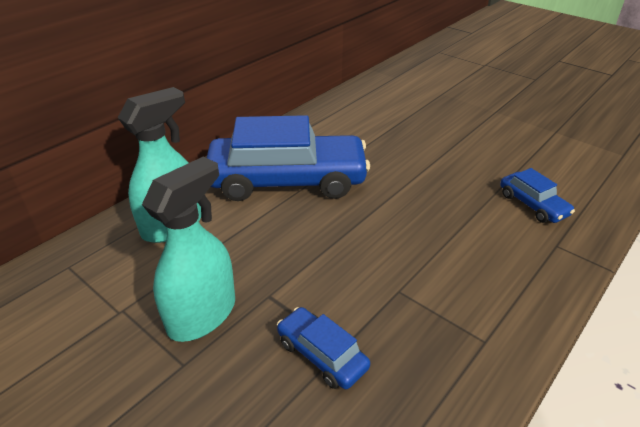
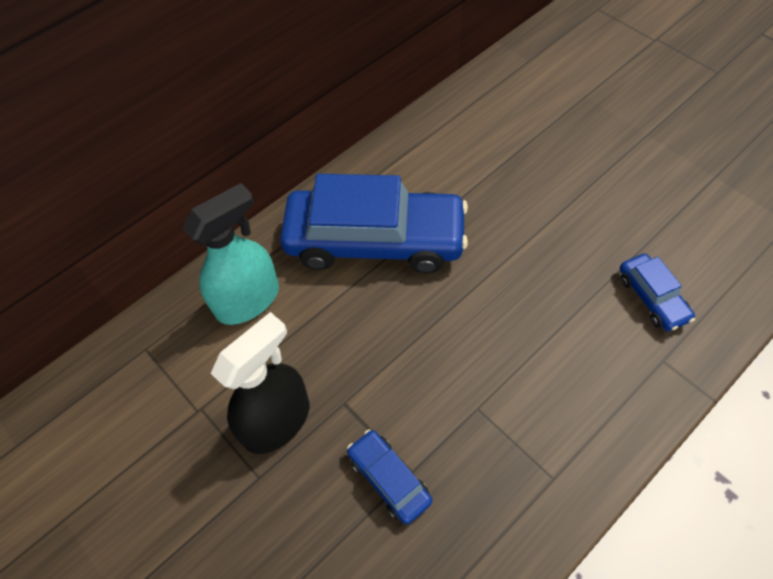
camera: 10 degrees right, 20 degrees up
turquoise spray bottle [142,157,235,342] -> black spray bottle [211,312,309,454]

